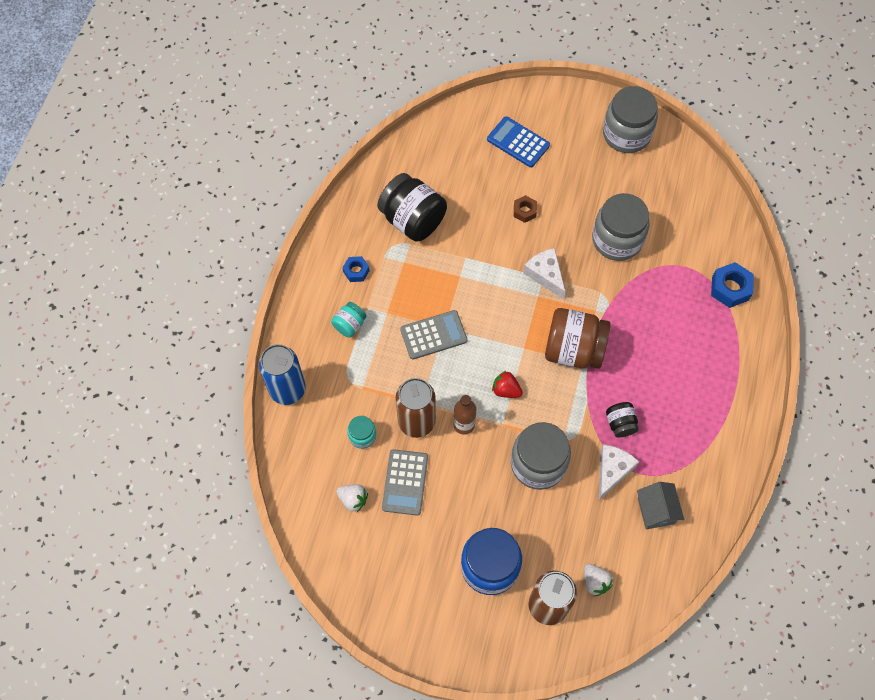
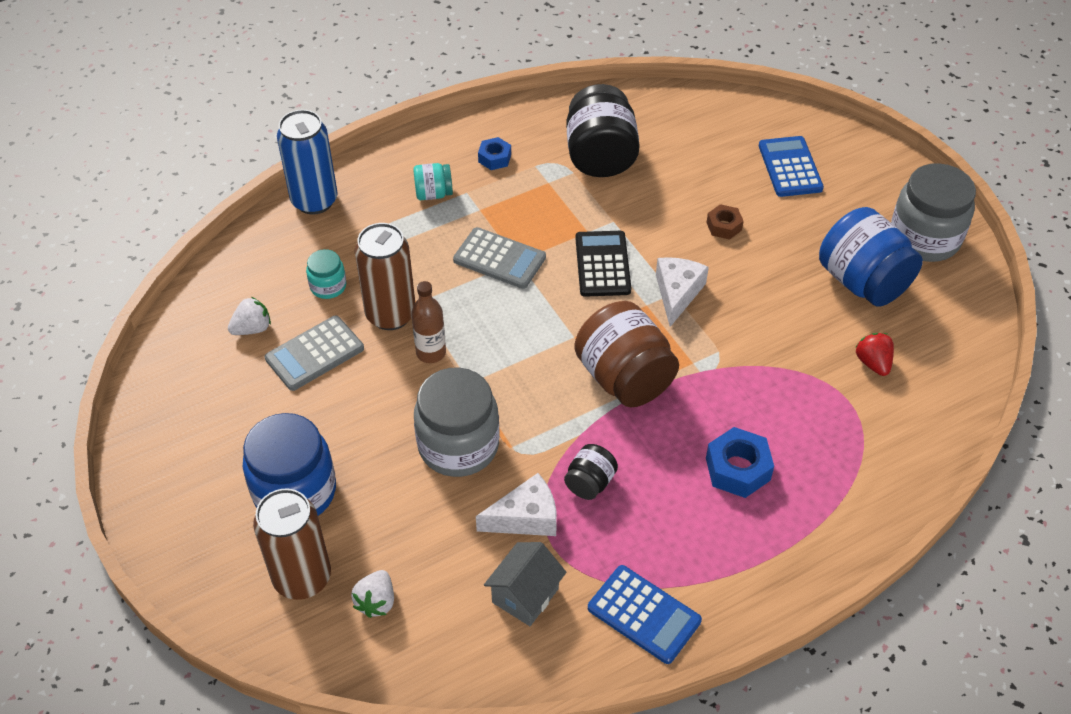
camera: 45 degrees right, 15 degrees down
white strawberry [336,484,368,512] -> white strawberry turned 105 degrees counterclockwise [228,297,271,335]
red strawberry [492,371,523,398] -> red strawberry moved to [855,333,894,376]
grey jar [592,193,650,261] -> none
blue nut [711,262,754,308] -> blue nut moved to [706,427,774,498]
none -> black calculator [575,231,631,297]
none -> blue calculator [588,565,702,664]
none -> blue jar [819,207,923,307]

